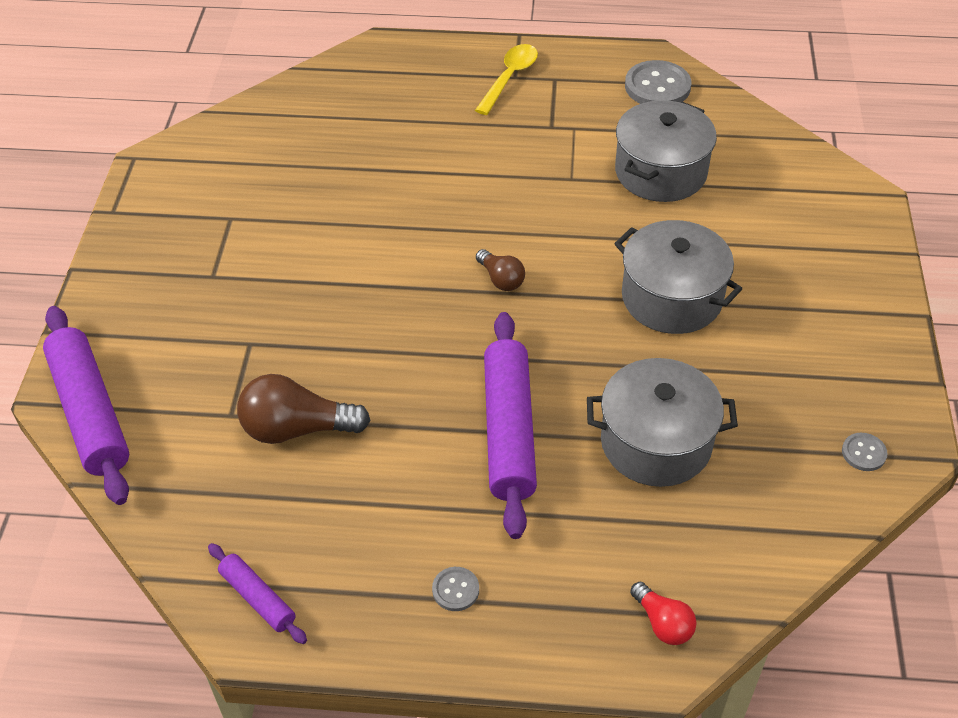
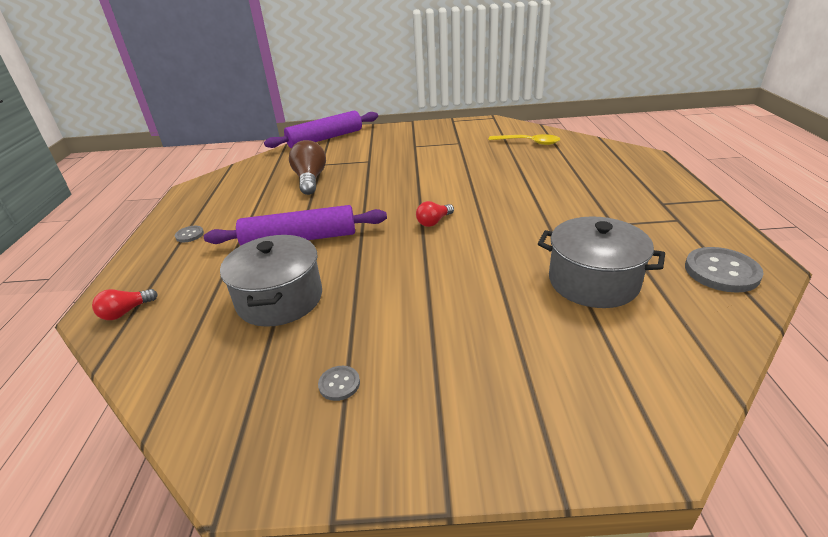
camera: 85 degrees right, 15 degrees down
purple rolling pin [208,543,307,644] -> none
yellow spoon [475,44,538,115] -> yellow spoon moved to [488,134,560,145]
brown light bulb [476,249,525,291] -> red light bulb [416,201,454,227]
grey pot [614,220,742,334] -> none
grey button [842,433,888,471] -> grey button moved to [318,366,360,401]

